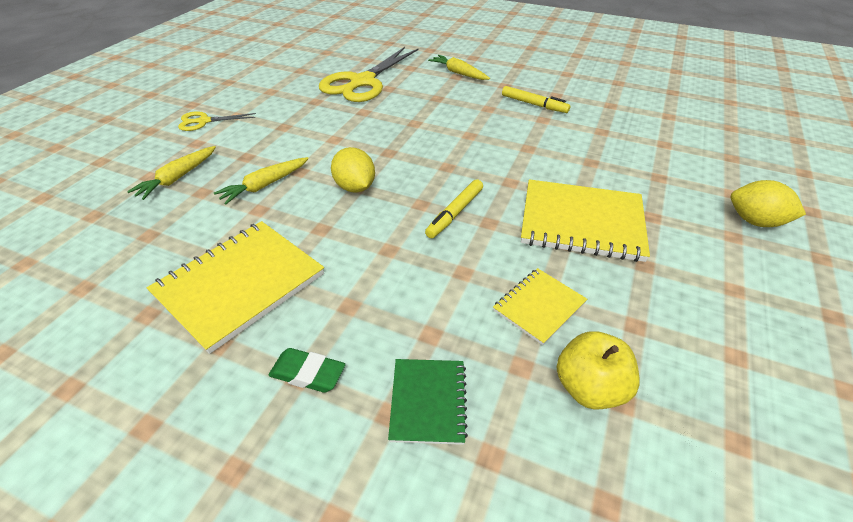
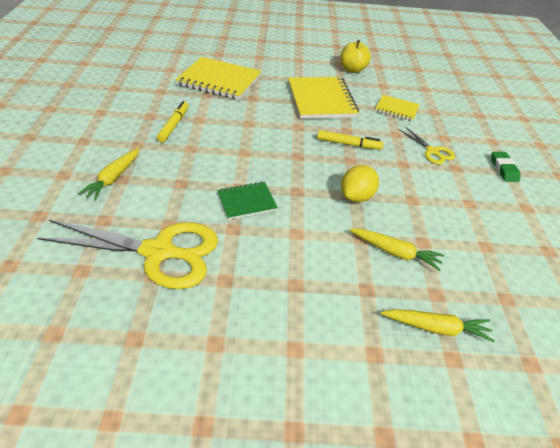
camera: 115 degrees left, 0 degrees up
yellow notebook [147,221,324,354] -> yellow notebook moved to [175,57,262,100]
yellow scissors [178,111,256,131] -> yellow scissors moved to [399,127,455,164]
green notebook [388,359,468,445] -> green notebook moved to [217,181,278,220]
yellow apple [557,331,640,409] -> yellow apple moved to [340,40,371,73]
yellow lemon [731,180,806,227] -> none

